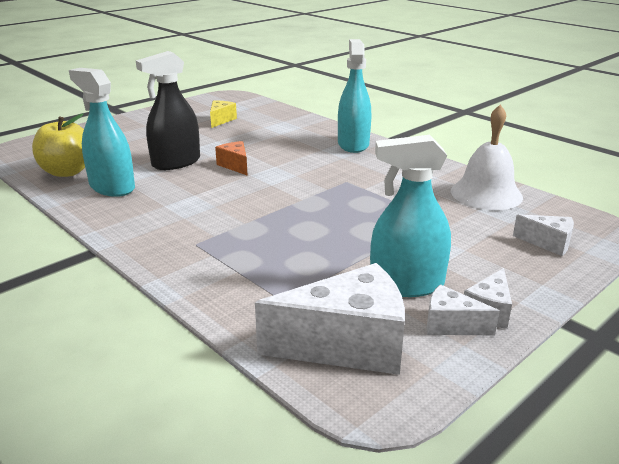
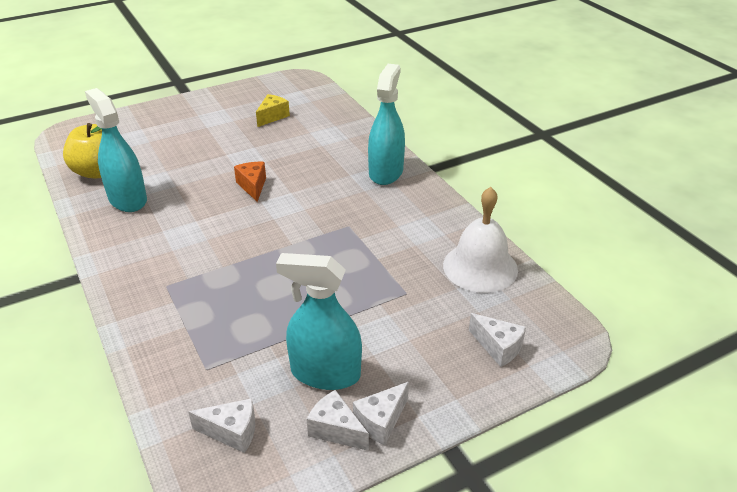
camera: 15 degrees right, 10 degrees up
black spray bottle [136,51,200,170] -> none
white cheese [255,263,405,375] -> white cheese [189,398,255,453], size x0.50

